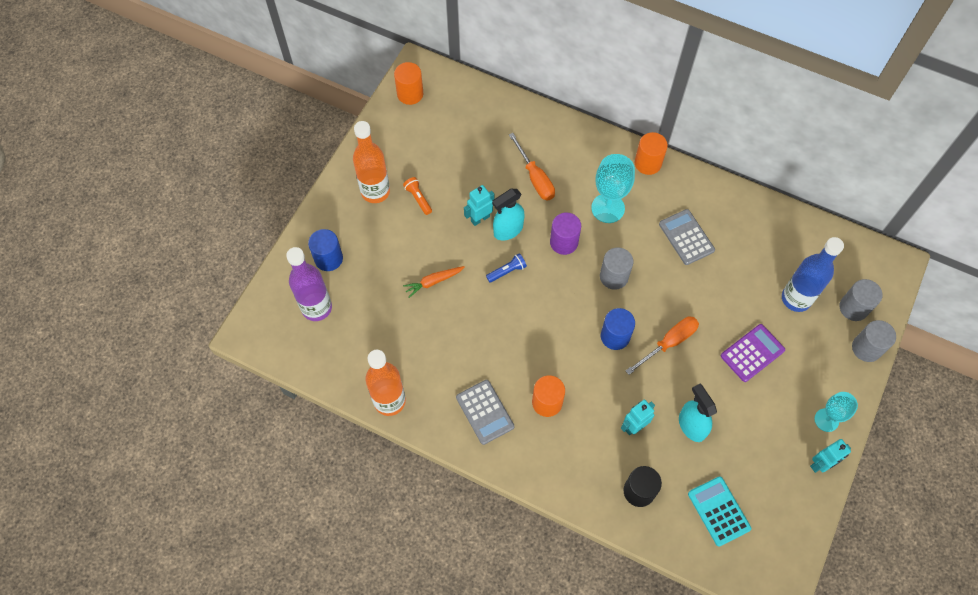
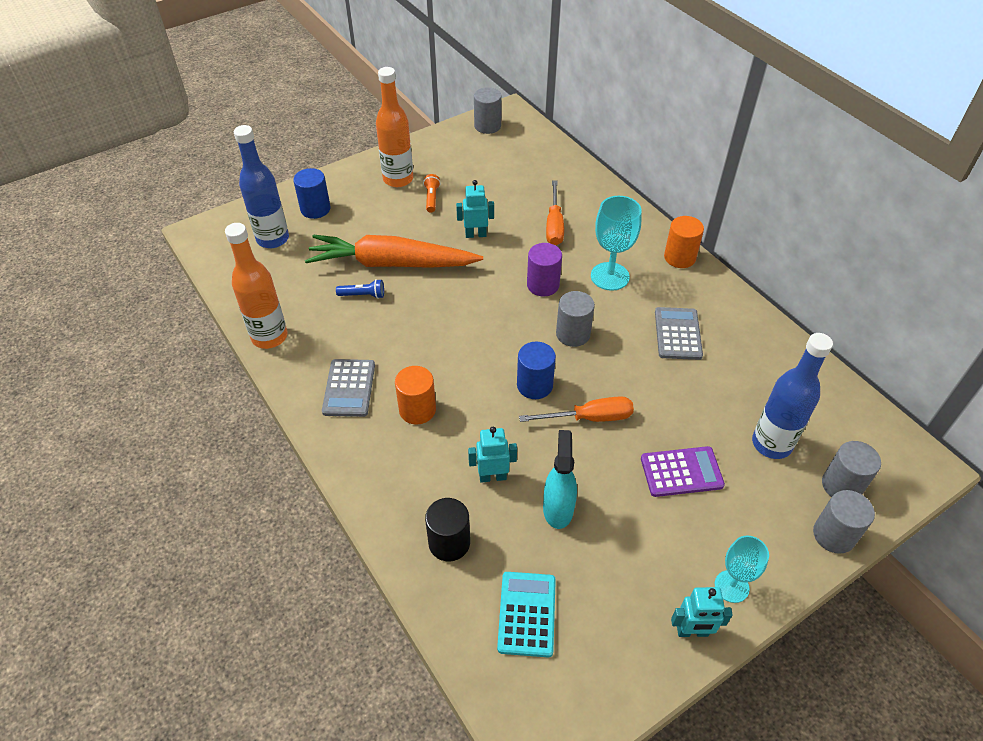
camera: 30 degrees right, 15 degrees down
purple bottle [286,247,332,321] -> blue bottle [234,125,289,248]
orange cylinder [394,62,423,105] -> grey cylinder [474,87,502,134]
orange carrot [403,266,465,298] -> orange carrot [305,235,483,268], size x2.45
blue flashlight [486,253,527,283] -> blue flashlight moved to [336,279,384,299]
turquoise spray bottle [492,189,525,240] -> none

